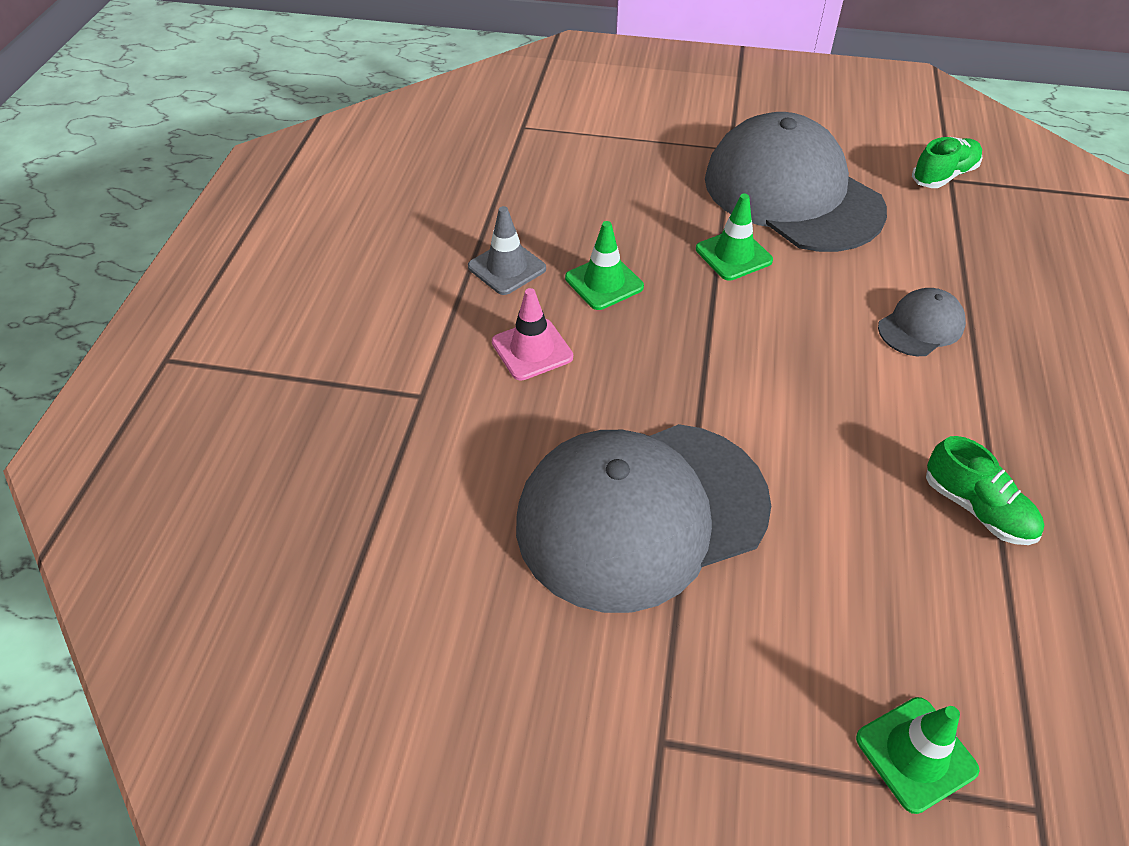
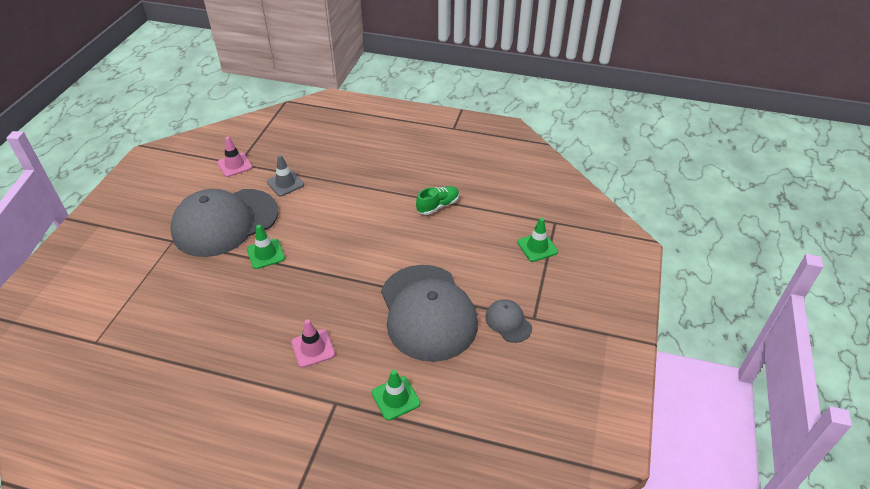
camera: 85 degrees left, 5 degrees down
grey traffic cone [468,206,546,295] -> grey traffic cone moved to [267,155,304,196]
green traffic cone [565,221,644,310] -> green traffic cone moved to [372,370,420,421]
grey cap [878,288,966,356] -> grey cap moved to [485,299,532,343]
green shoe [912,137,983,188] -> pink traffic cone [217,136,252,177]

